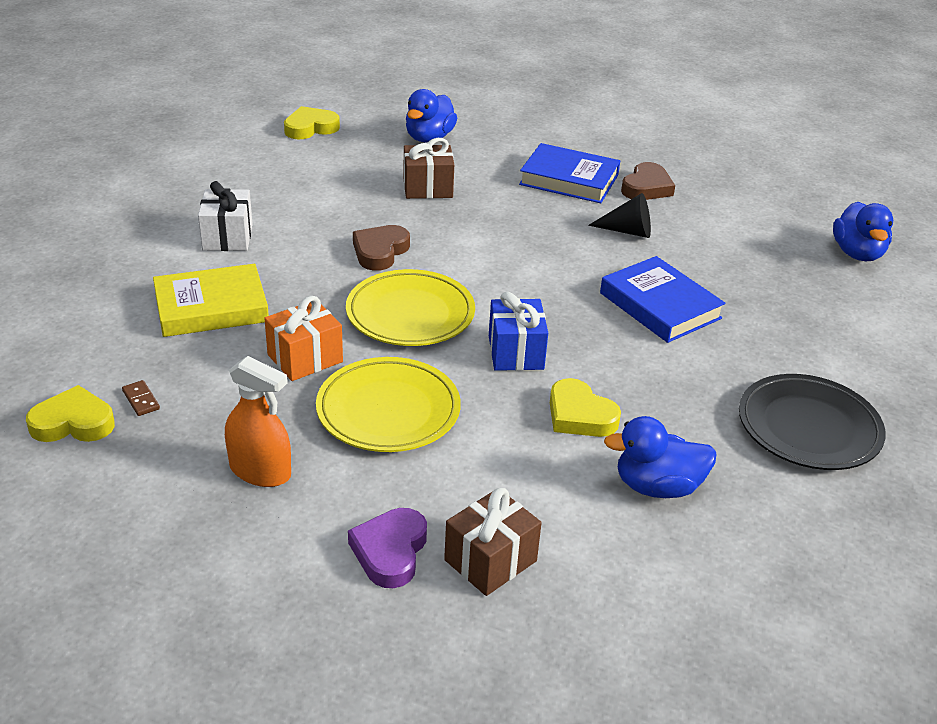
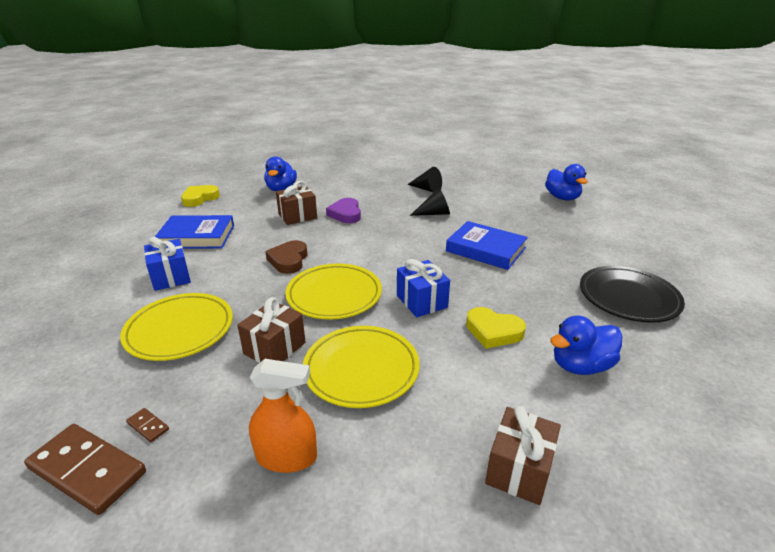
camera: 20 degrees left, 5 degrees down
yellow heart [26,385,115,442] -> brown domino [24,424,146,515]
yellow book [153,264,269,337] -> yellow plate [120,293,233,361]
white gift [198,181,253,251] -> blue gift [144,237,191,291]
orange gift [264,296,343,381] -> brown gift [237,297,305,363]
purple heart [348,508,427,588] -> purple heart moved to [326,198,361,223]
blue book [519,143,620,203] -> blue book moved to [155,215,234,249]
brown heart [621,162,675,200] -> black cone [407,167,442,193]

